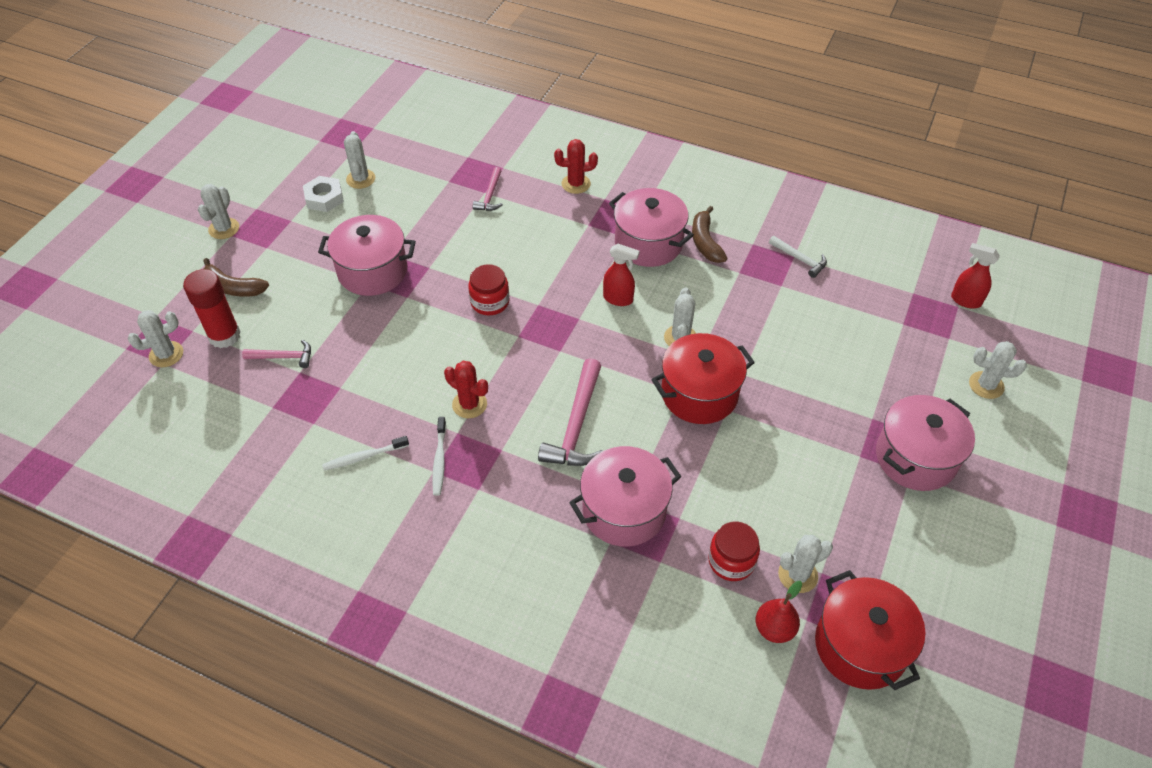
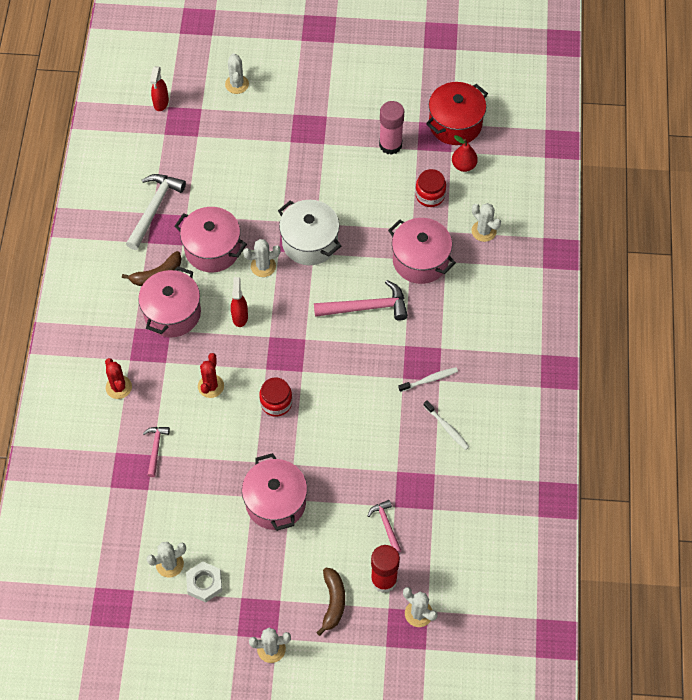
camera: 110 degrees left, 10 degrees up
red cactus [444,361,488,418] -> red cactus moved to [198,353,224,398]
pink hammer [473,167,503,211] -> pink hammer turned 75 degrees counterclockwise [143,427,170,477]
red pot [651,333,755,424] -> white pot [278,200,341,265]
white hammer [769,236,827,278] -> white hammer [126,174,186,250], size x1.79
white cactus [778,535,833,593] -> white cactus moved to [471,203,501,242]
pink pot [876,395,975,491] -> pink pot moved to [174,207,247,272]
none -> pink glue stick [379,101,404,155]

